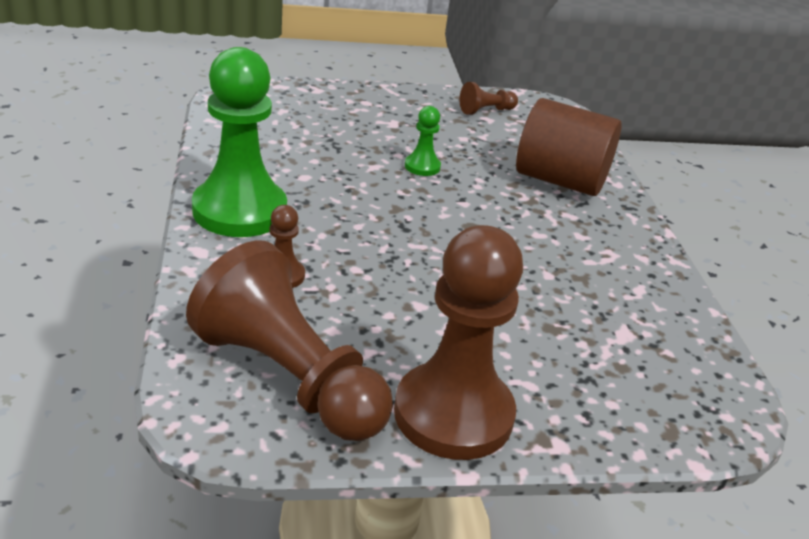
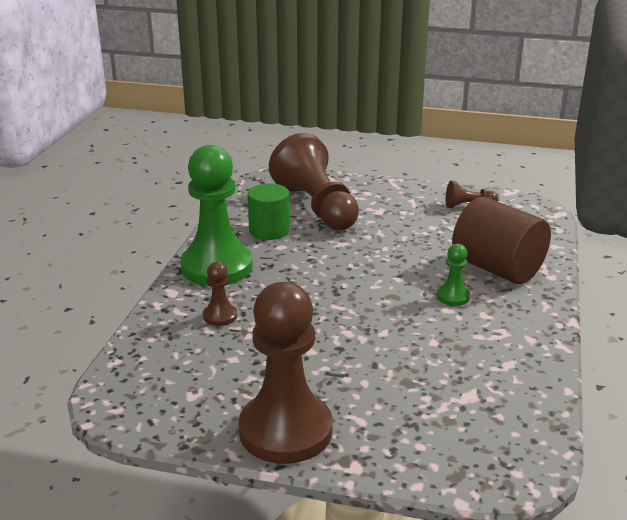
camera: 25 degrees right, 5 degrees down
brown pawn [186,240,393,441] -> brown pawn moved to [269,133,359,230]
green pawn [405,106,441,176] -> green pawn moved to [437,244,470,306]
none -> green cylinder [248,183,290,240]

